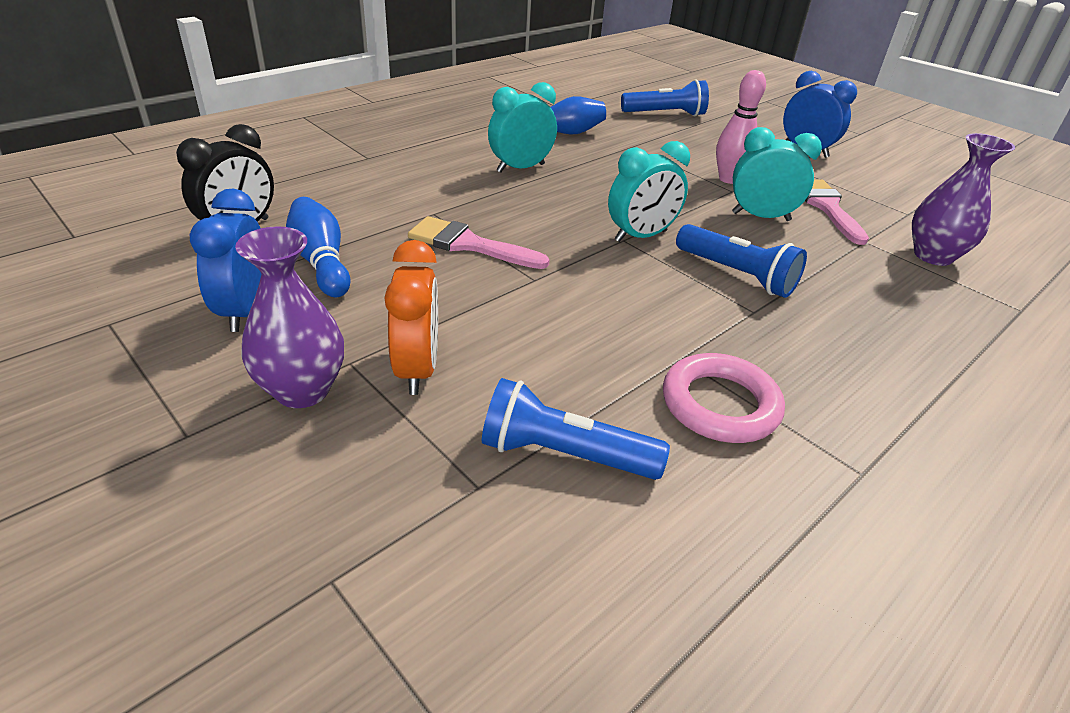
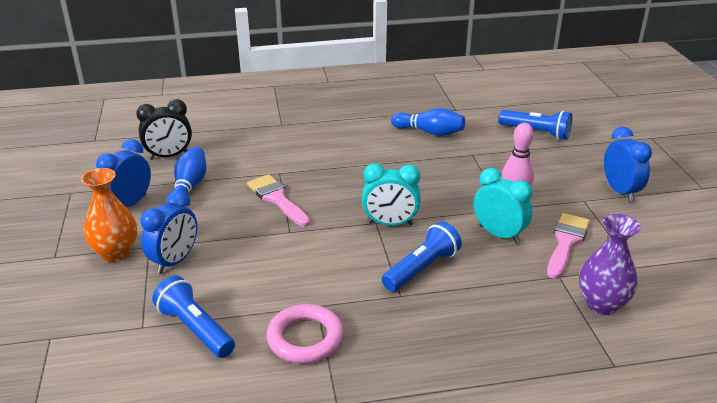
camera: 35 degrees right, 5 degrees down
purple vase [235,226,344,408] -> orange vase [81,168,137,262]
orange clock [384,240,438,395] -> blue clock [141,190,197,274]
turquoise clock [488,82,557,172] -> none
blue flashlight [676,224,807,298] -> blue flashlight turned 120 degrees counterclockwise [382,221,462,292]

